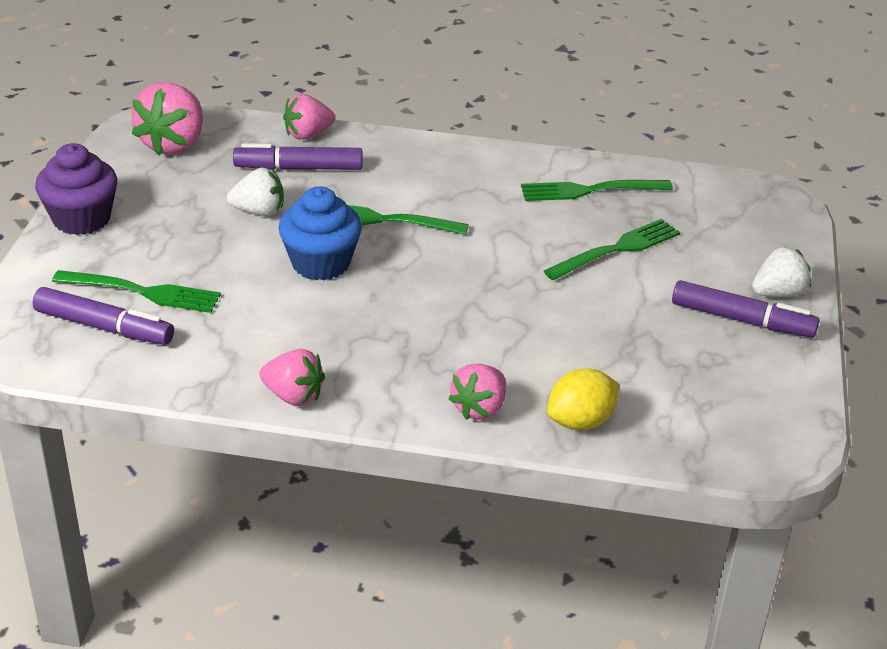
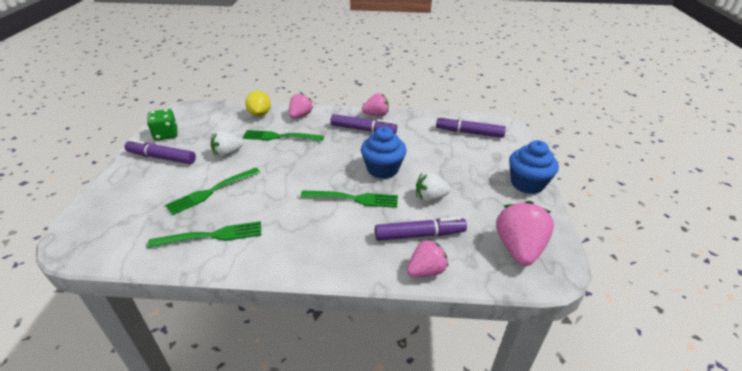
camera: 175 degrees right, 0 degrees up
purple cupcake [35,143,117,235] -> blue cupcake [509,140,559,194]
green fork [52,270,221,313] -> green fork moved to [242,130,324,141]
pink strawberry [259,349,325,406] -> pink strawberry turned 150 degrees clockwise [362,93,389,116]
yellow lemon [547,368,619,430] -> yellow lemon turned 60 degrees counterclockwise [245,91,271,117]
white strawberry [752,247,811,297] -> white strawberry moved to [211,131,243,158]
none -> green dice [147,109,178,140]
none -> purple marker [330,114,397,134]

